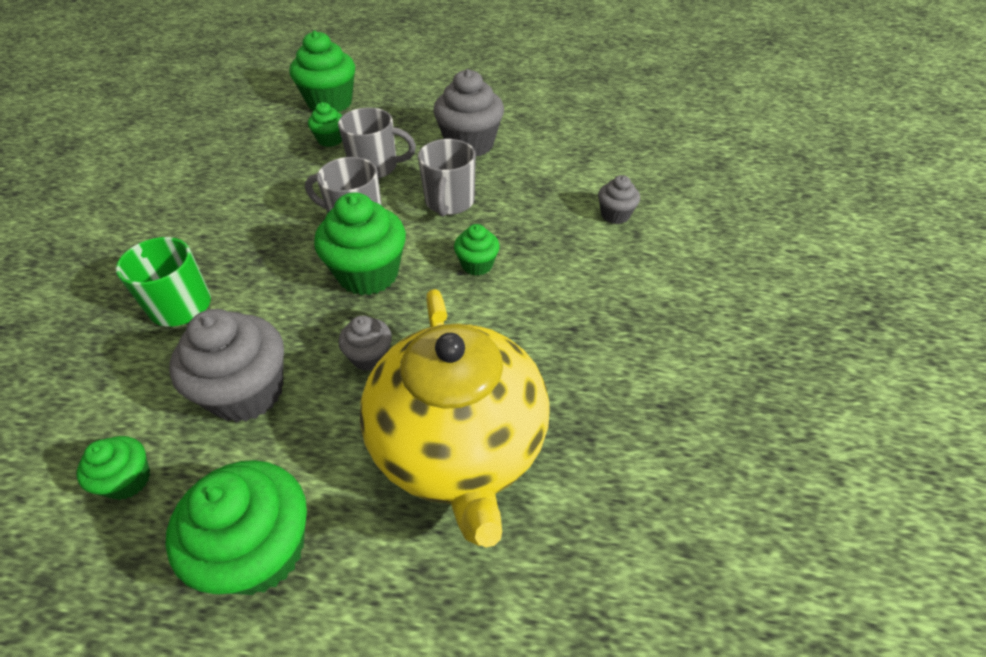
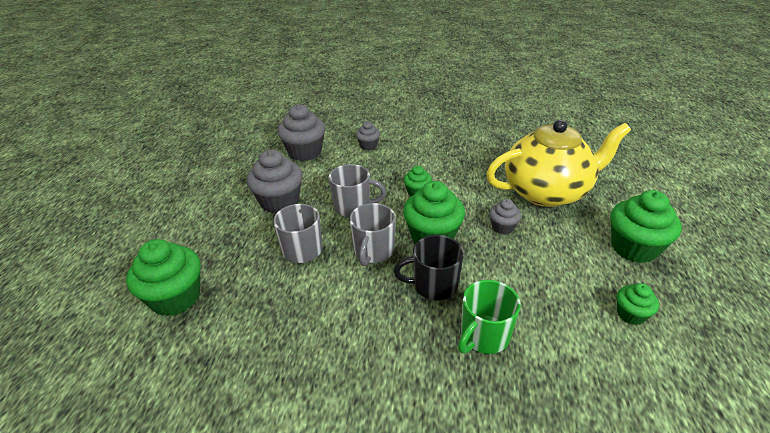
camera: 90 degrees left, 10 degrees down
grey cupcake [169,309,284,423] -> grey cupcake moved to [277,104,325,161]
green cupcake [308,102,343,147] -> none
none -> black mug [394,235,464,301]

